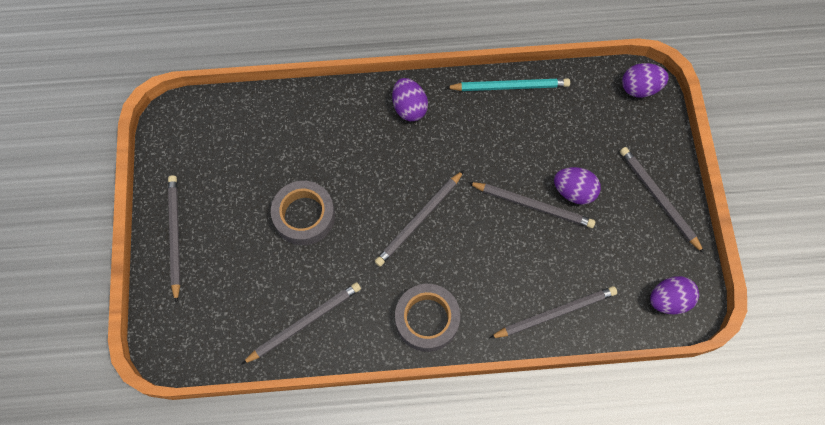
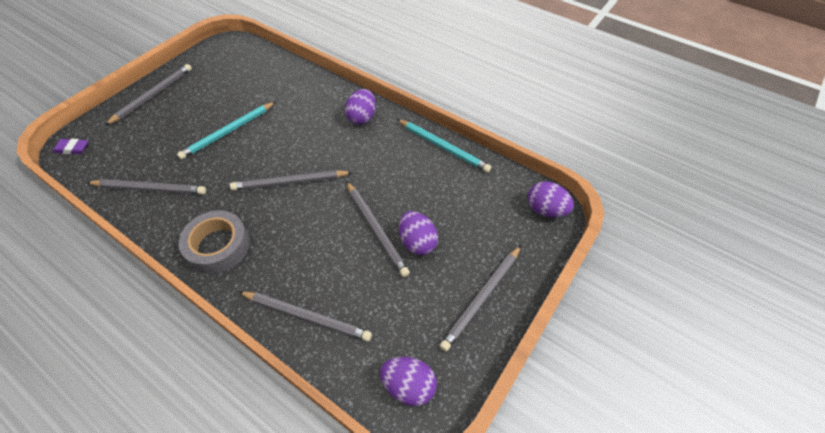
camera: 40 degrees right, 15 degrees down
grey tape [271,181,335,245] -> turquoise pencil [177,102,276,160]
grey pencil [620,147,704,253] -> grey pencil turned 150 degrees counterclockwise [439,245,521,351]
none -> purple eraser [53,139,89,154]

